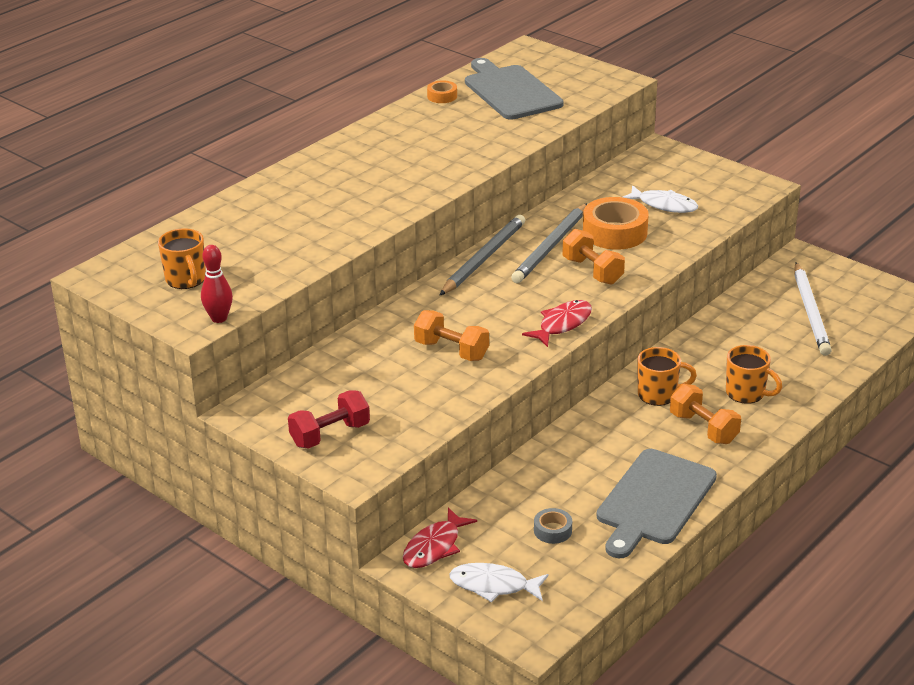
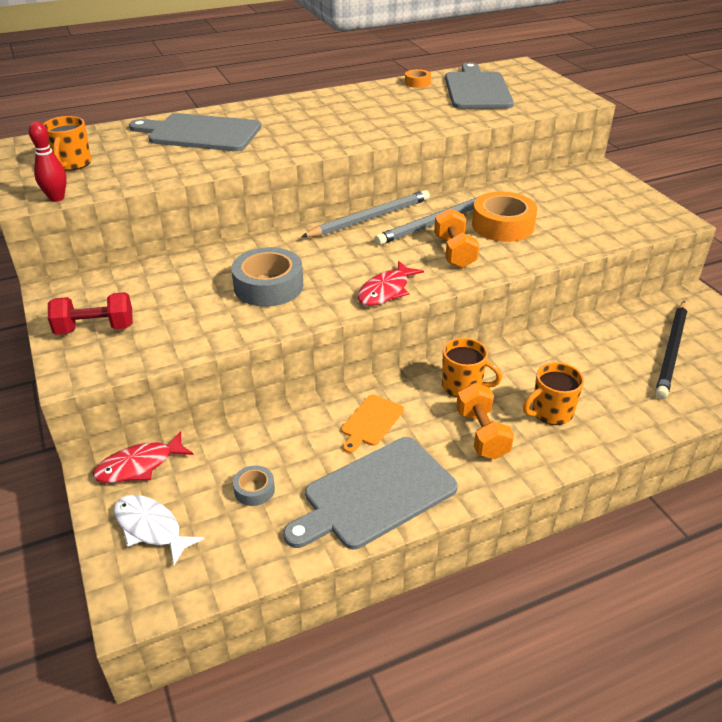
camera: 25 degrees right, 5 degrees up
orange dumbbell [414,310,489,361] -> grey tape [231,247,303,307]
red fish [522,300,592,347] -> red fish turned 150 degrees clockwise [358,261,424,306]
white fish [623,185,698,213] -> none
orange mug [726,345,782,404] -> orange mug turned 90 degrees clockwise [523,362,584,425]
white pencil [794,262,832,356] -> black pencil [655,301,687,400]
none -> grey cutting board [129,113,261,151]
none -> orange cutting board [341,395,404,453]

